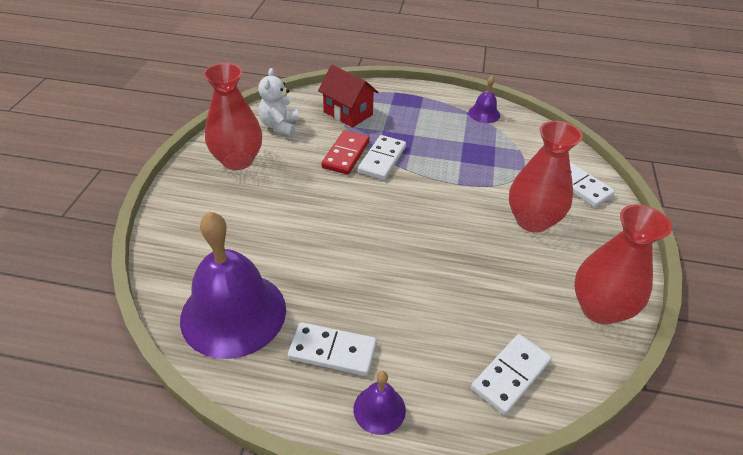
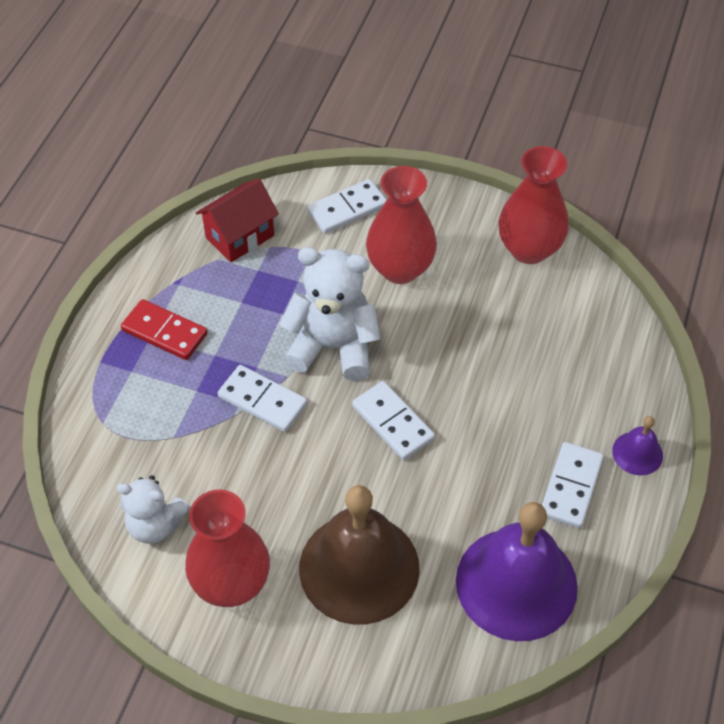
camera: 80 degrees left, 10 degrees up
red house [318,65,378,128] -> red house moved to [196,178,279,262]
red domino [321,130,370,175] -> red domino moved to [121,299,208,360]
purple bell [468,76,500,123] -> none
white domino [471,334,552,415] -> white domino moved to [352,381,435,460]
none -> white teddy bear [280,247,380,381]
none -> brown bell [299,485,420,625]

